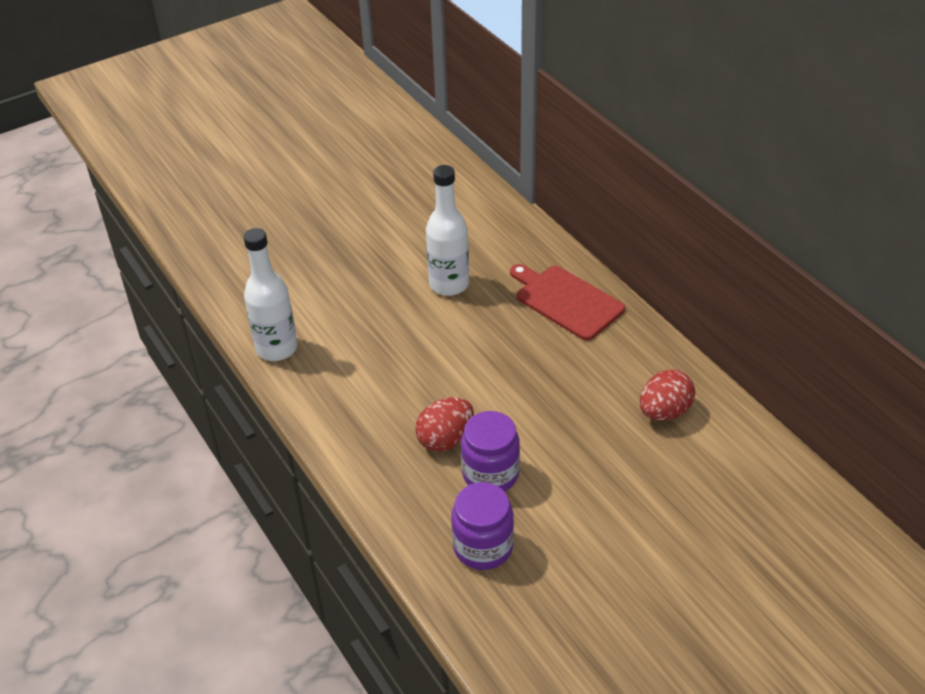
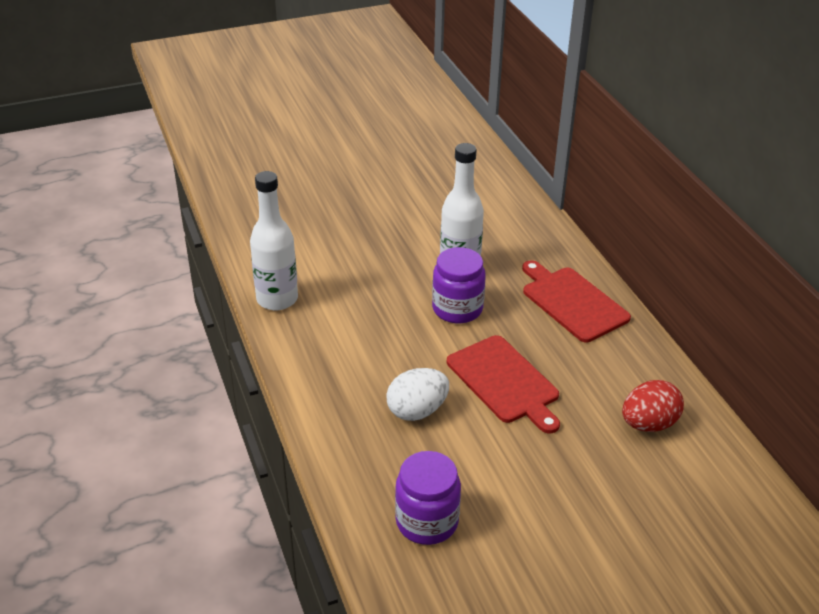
camera: 10 degrees right, 5 degrees down
red egg [415,397,474,452] -> white egg [387,368,449,421]
purple jar [461,411,520,492] -> purple jar moved to [432,247,486,323]
none -> red cutting board [447,335,560,433]

